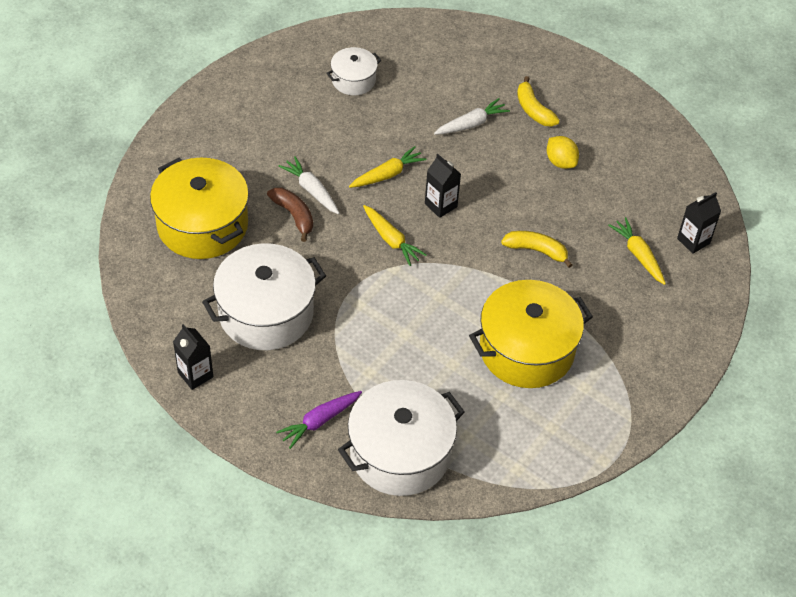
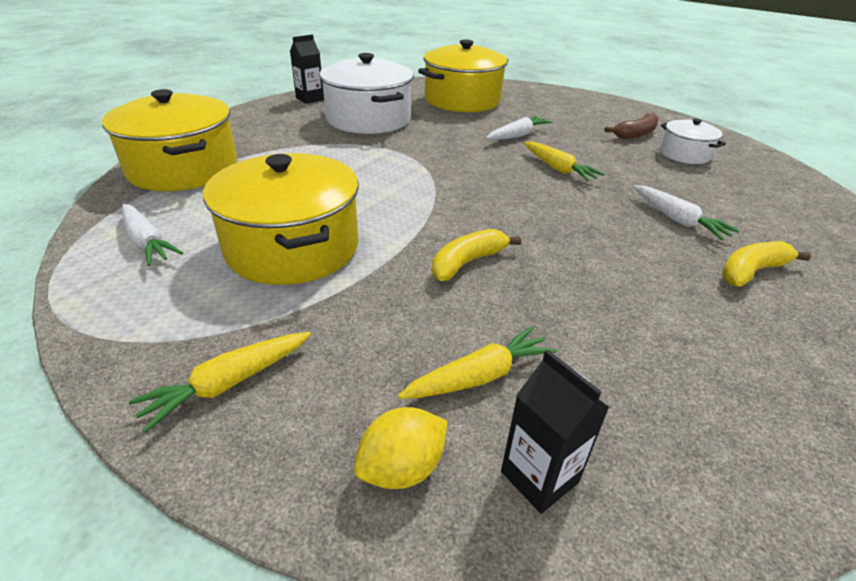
camera: 90 degrees right, 15 degrees down
brown banana [267,188,313,242] -> brown banana moved to [605,113,659,139]
purple carrot [276,391,362,449] -> none
white pot [338,380,465,496] -> yellow pot [102,89,237,191]
yellow carrot [363,205,427,266] -> yellow carrot moved to [129,332,311,433]
black carton [425,154,461,218] -> none
yellow banana [501,231,573,268] -> yellow banana turned 150 degrees counterclockwise [432,229,521,281]
yellow lemon [547,136,579,169] -> yellow lemon moved to [354,407,447,489]
none -> white carrot [122,204,183,266]

